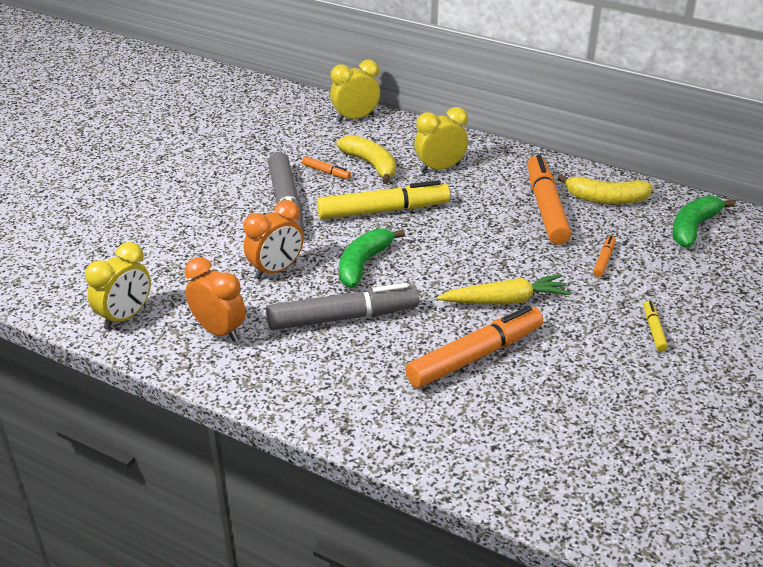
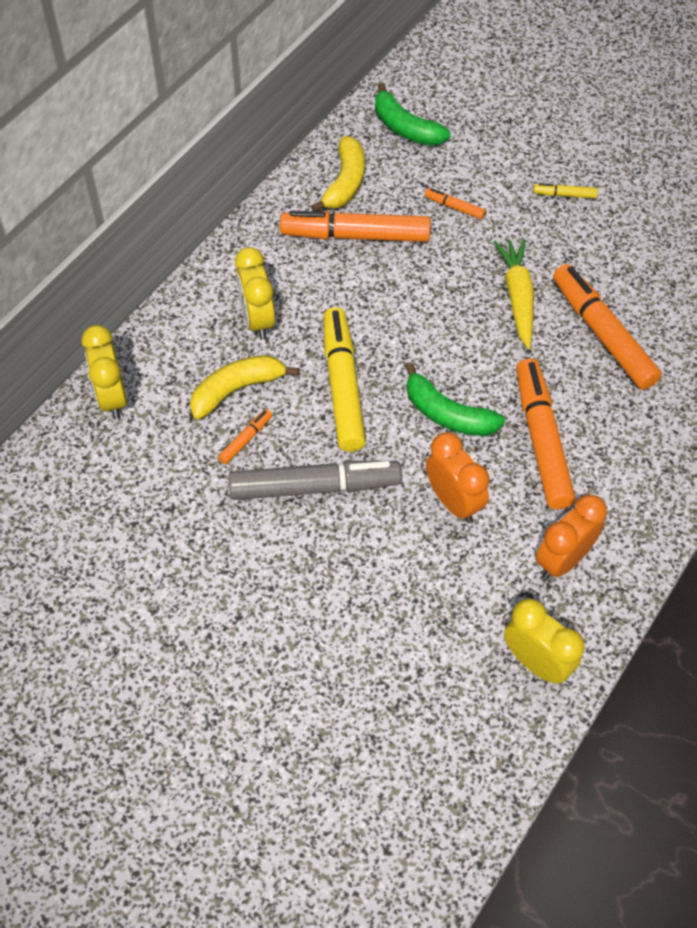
camera: 85 degrees left, 20 degrees up
grey marker [266,283,419,330] -> orange marker [516,358,575,509]

